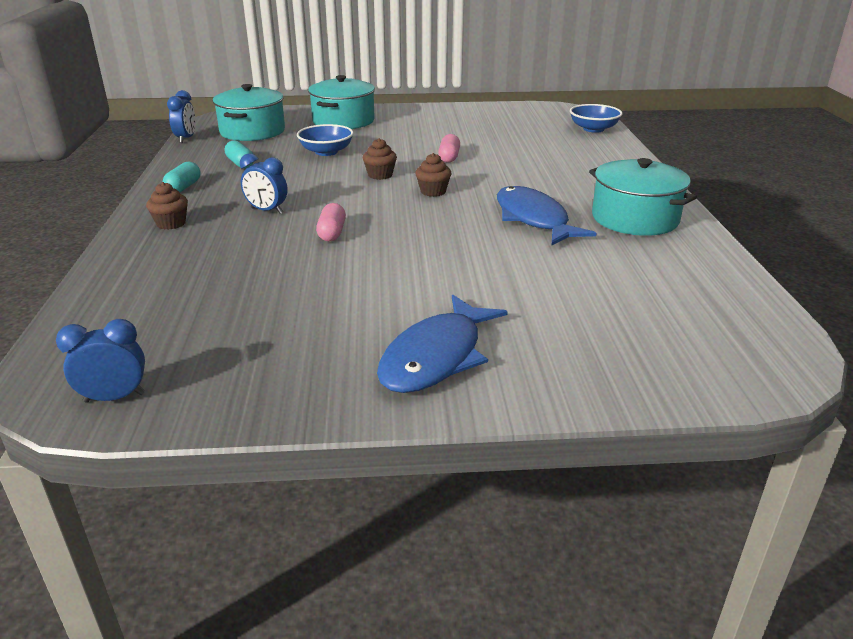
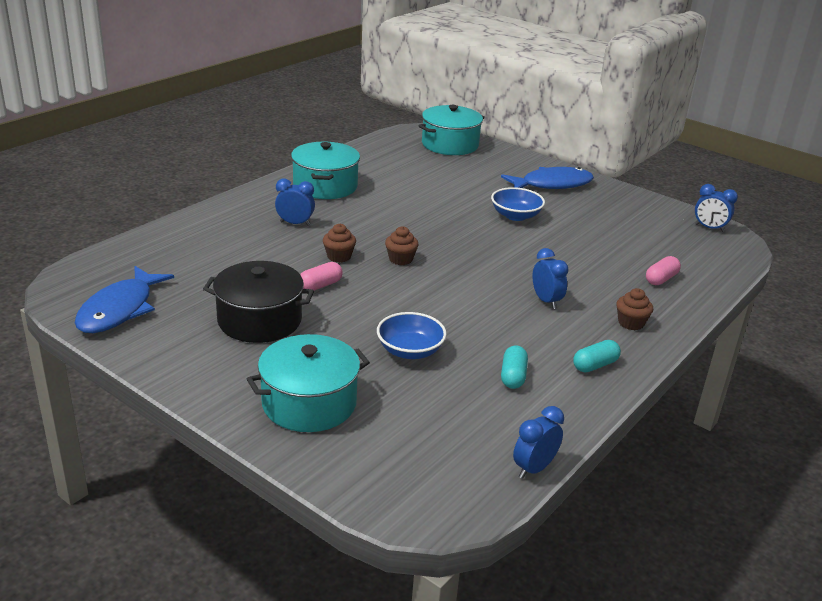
camera: 140 degrees left, 0 degrees up
turquoise pot [213,84,285,141] -> turquoise pot moved to [419,105,485,155]
pink capsule [316,203,346,241] -> pink capsule moved to [646,256,681,285]
brown cupcake [363,138,397,180] -> brown cupcake moved to [323,224,356,263]
blue fish [497,186,597,245] -> blue fish moved to [74,266,174,333]
blue bowl [570,104,623,133] -> blue bowl moved to [491,187,545,221]
none -> black pot [203,261,314,343]
none -> blue clock [275,178,315,226]

